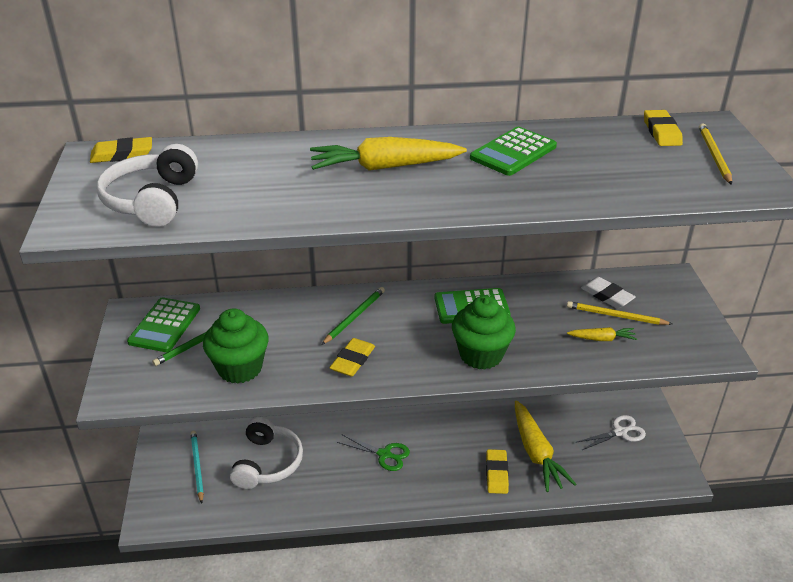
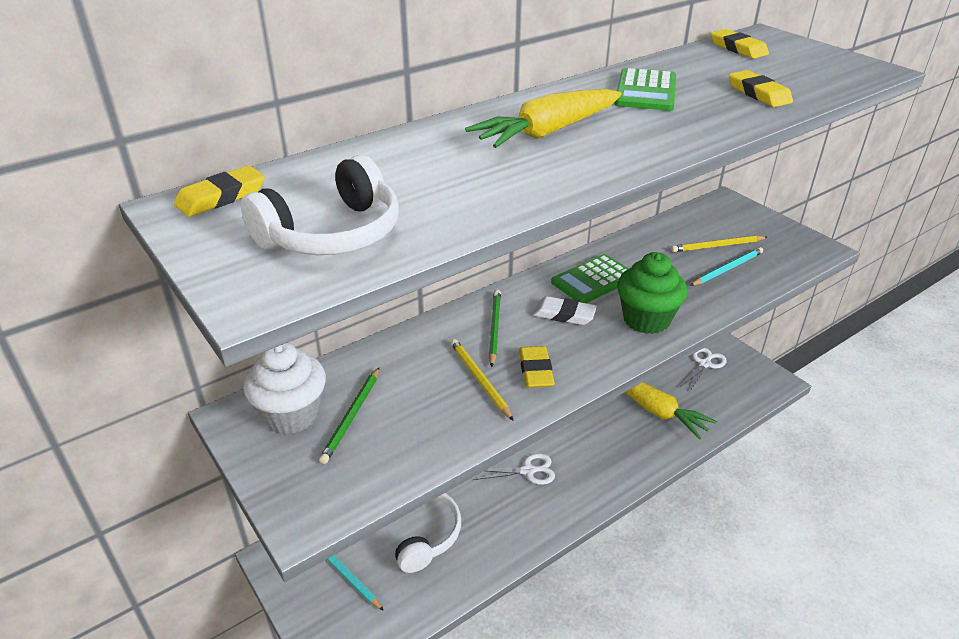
camera: 30 degrees left, 0 degrees up
white headphones [97,144,198,227] -> white headphones turned 105 degrees counterclockwise [241,155,399,255]
green calculator [127,297,200,352] -> white cupcake [243,343,326,434]
green cupcake [203,308,269,384] -> none
green scissors [337,434,410,471] -> white scissors [473,453,555,485]
yellow eraser [486,449,509,494] -> yellow eraser moved to [729,70,793,107]
yellow carrot [567,327,637,341] -> turquoise pencil [690,247,763,286]
white eraser [581,277,636,308] -> white eraser moved to [533,296,597,325]
yellow pencil [699,123,732,185] -> yellow pencil moved to [451,339,514,421]

